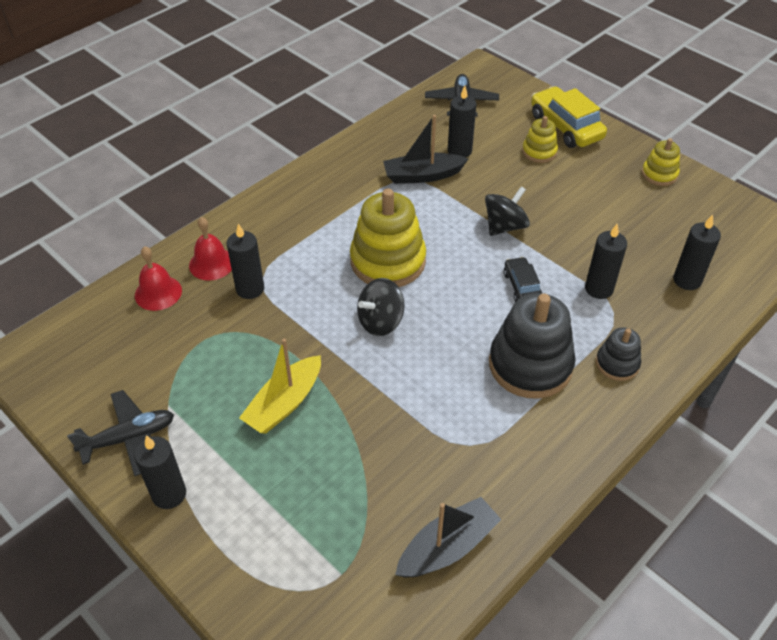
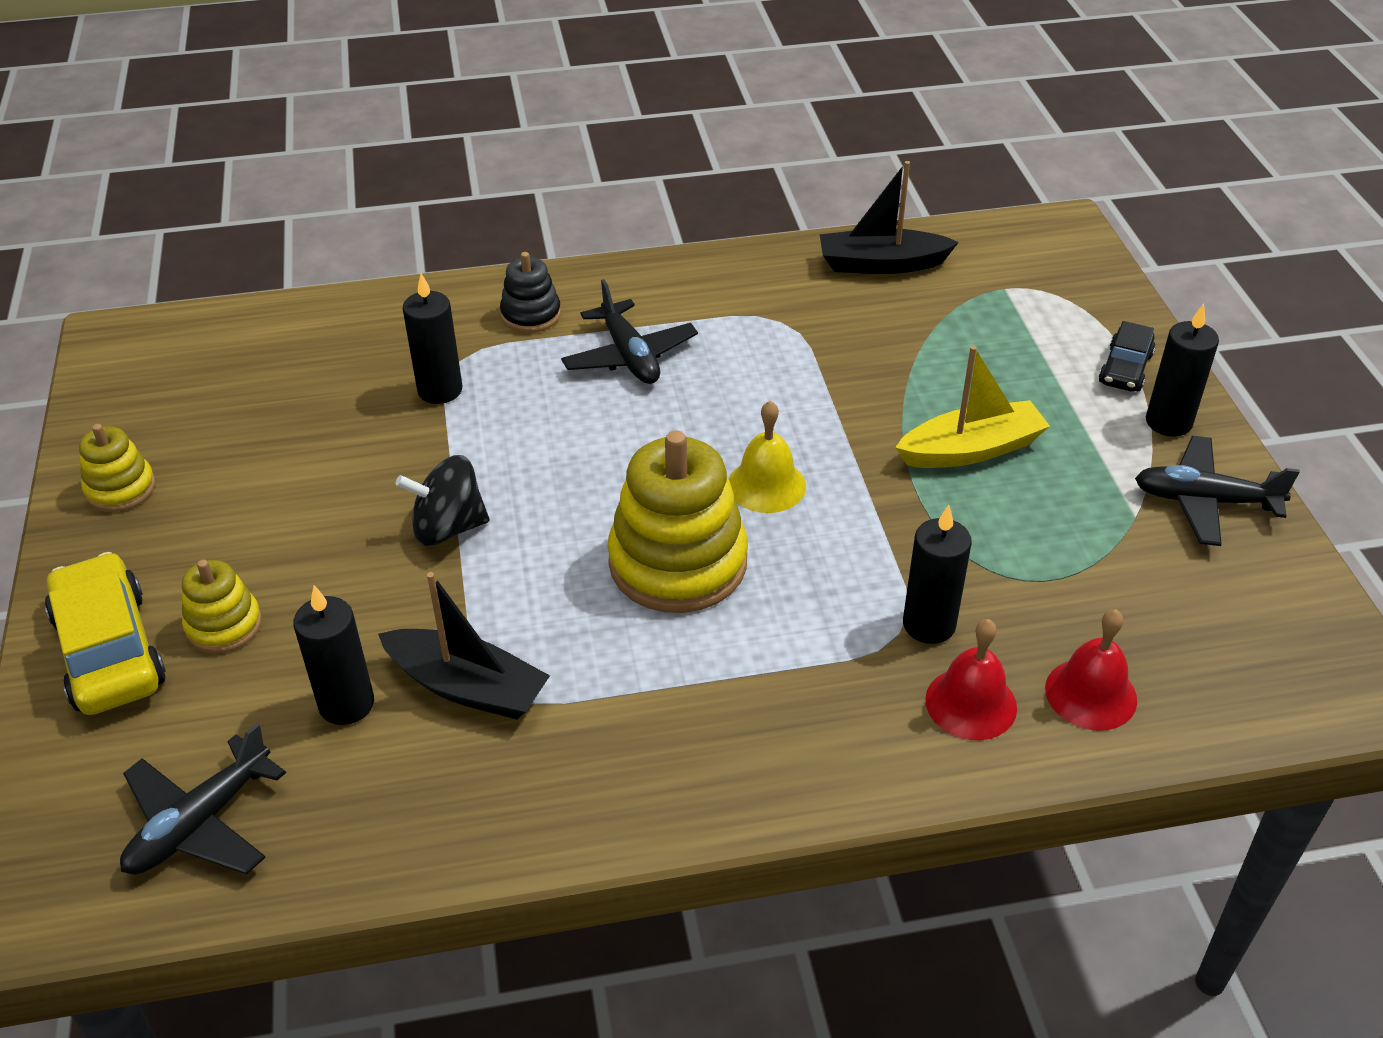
camera: 145 degrees left, 5 degrees down
black spinning top [357,278,405,336] -> yellow bell [729,401,806,513]
black stacking toy [489,293,576,399] -> black plane [561,279,698,384]
black car [504,257,542,302] -> black car moved to [1099,321,1155,392]
yellow car [531,86,607,148] -> yellow car turned 150 degrees clockwise [45,552,166,715]
black candle [673,215,721,290] -> none

